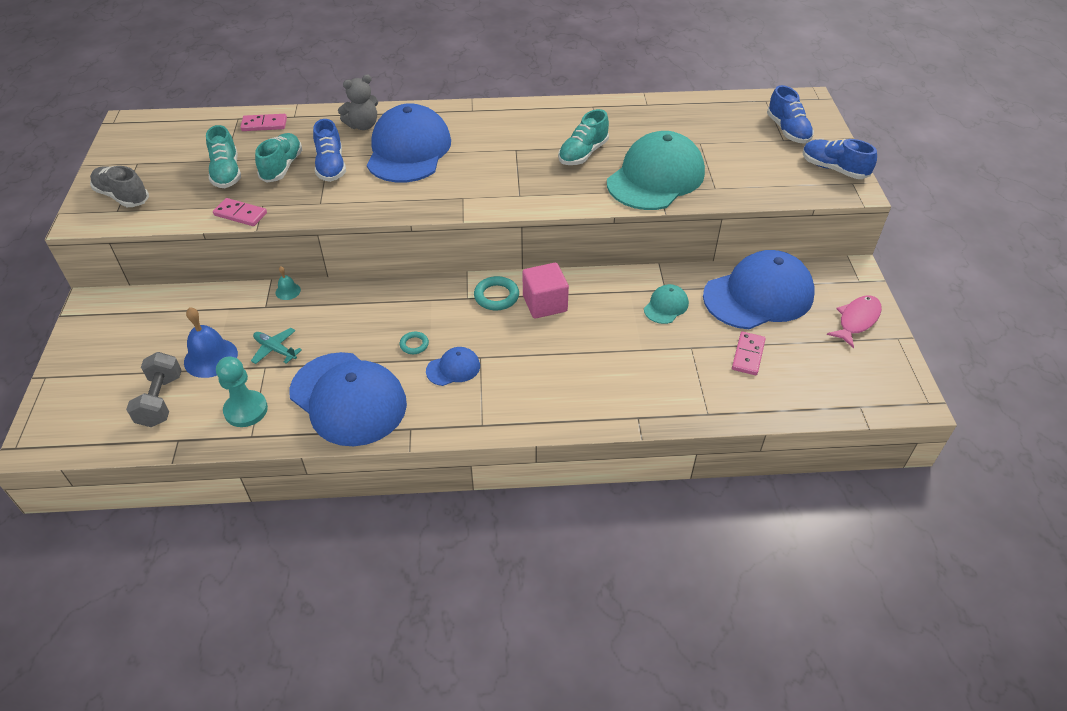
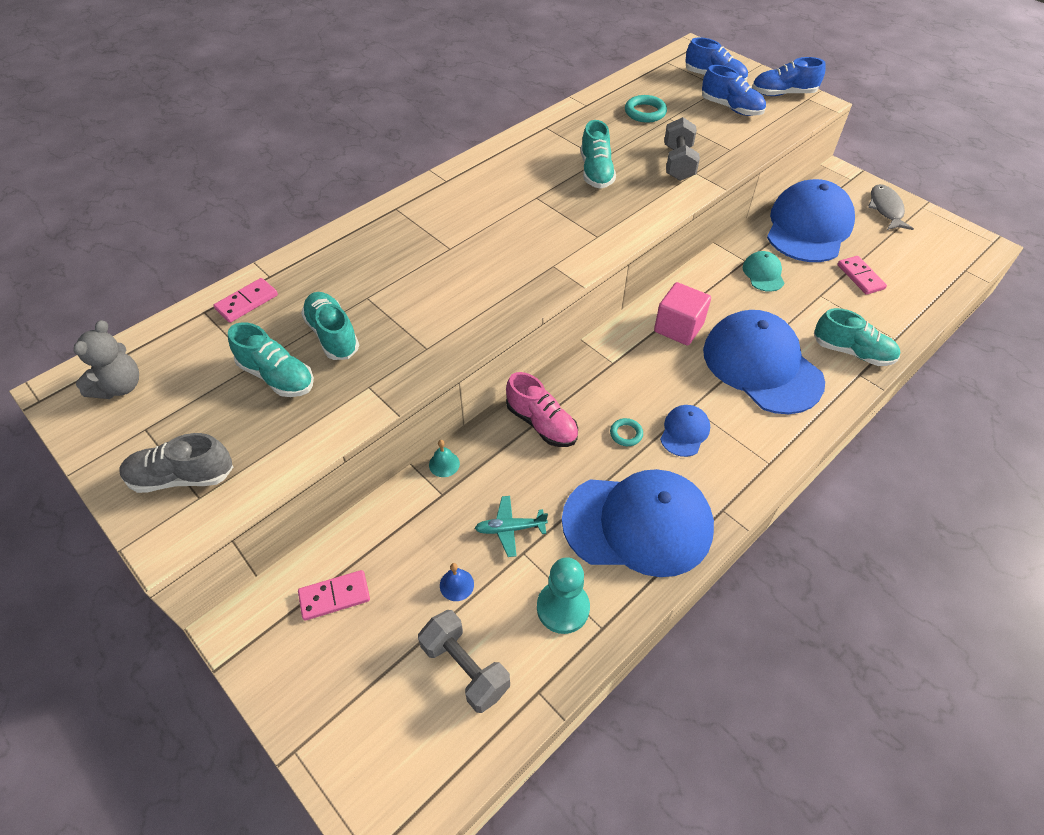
camera: 40 degrees left, 5 degrees up
blue bell [184,307,238,378] -> blue bell [440,563,474,601], size x0.51
pink domino [213,198,267,226] -> pink domino moved to [298,570,370,621]
blue shoe [313,119,346,182] -> blue shoe moved to [702,65,766,116]
grey teddy bear [338,75,378,130] -> grey teddy bear moved to [74,320,139,399]
blue cap [367,103,451,183] -> blue cap moved to [703,310,825,414]
turquoise ring [474,276,519,310] -> turquoise ring moved to [625,95,667,123]
turquoise cap [607,131,705,210] -> grey dumbbell [664,117,700,181]
pink fish [827,295,882,348] -> grey fish [868,184,914,230]
none -> pink shoe [506,372,578,447]
none -> turquoise shoe [814,308,900,366]

